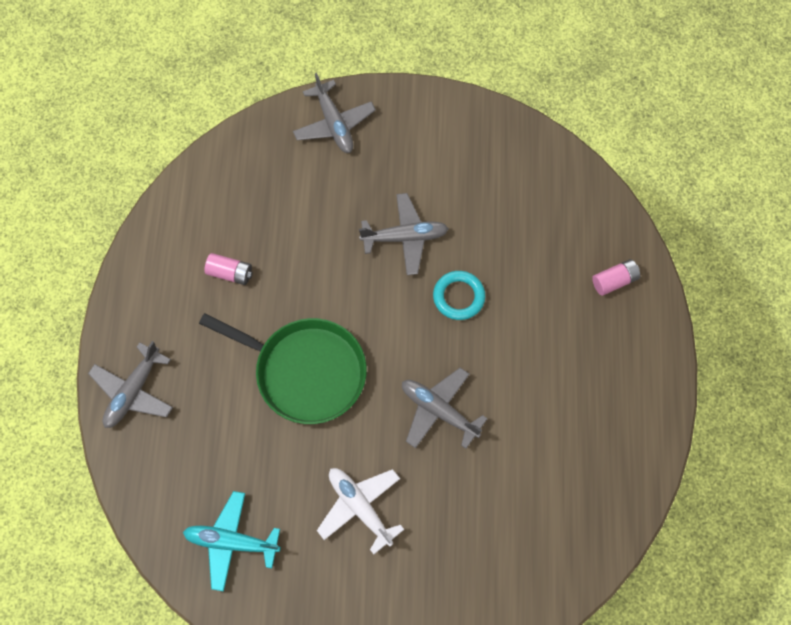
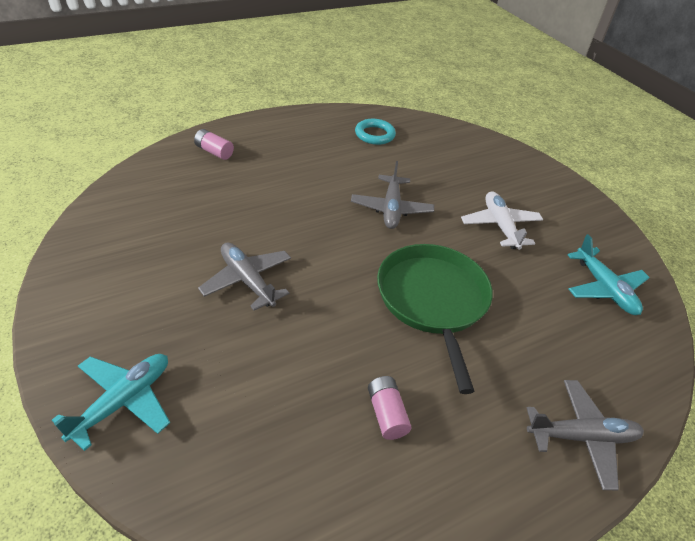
camera: 125 degrees left, 25 degrees down
grey plane [293,73,376,153] -> turquoise plane [52,354,170,451]
white plane [317,468,404,554] -> white plane turned 150 degrees clockwise [461,191,543,250]
turquoise ring [433,271,485,320] -> turquoise ring moved to [355,119,396,145]

